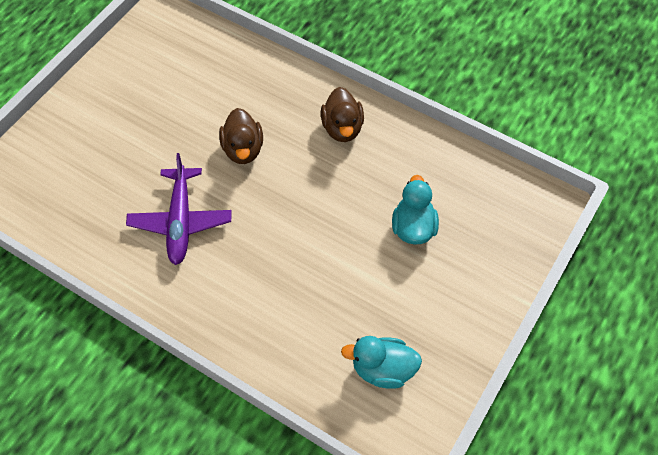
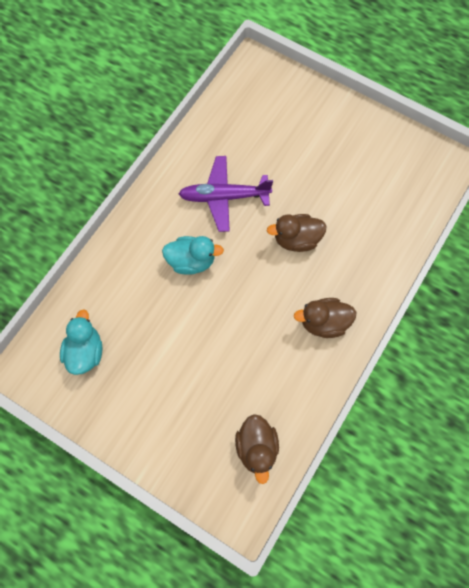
camera: 90 degrees right, 10 degrees up
turquoise duck [392,175,439,244] -> turquoise duck moved to [162,236,224,275]
none -> brown duck [235,414,279,484]

